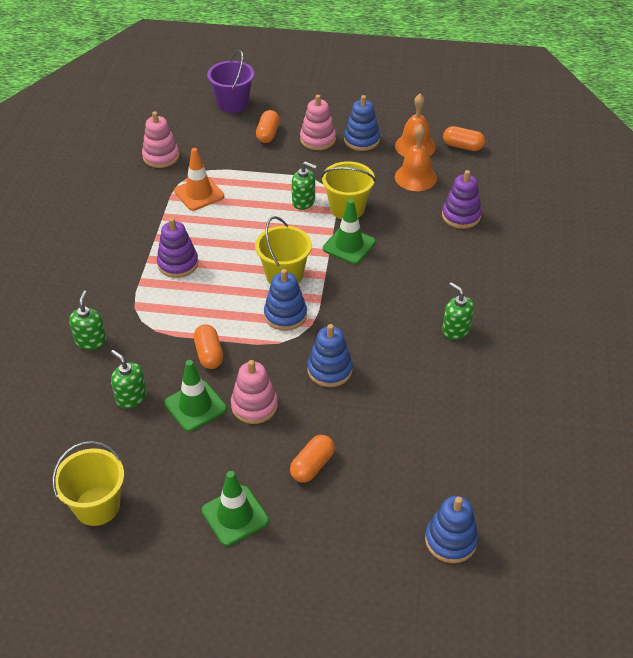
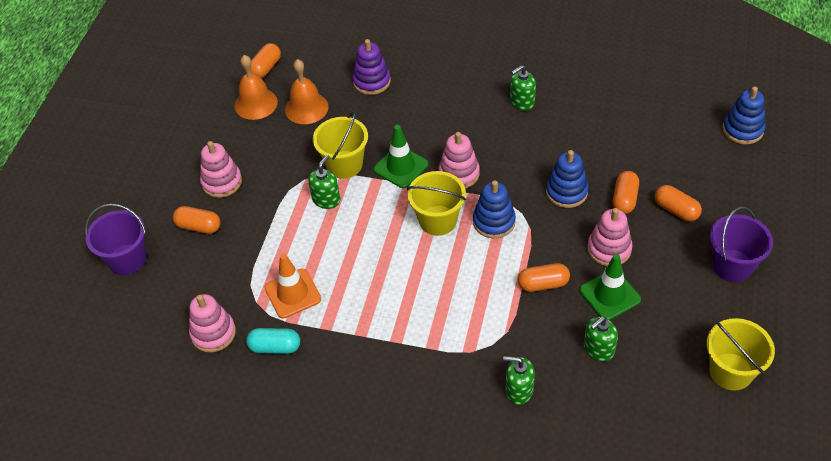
camera: 80 degrees left, 5 degrees up
purple stacking toy [157,218,199,278] -> none
green traffic cone [202,471,269,546] -> purple bucket [710,207,773,282]
blue stacking toy [344,95,380,151] -> none
none -> turquoise capsule [246,328,300,354]
none -> pink stacking toy [438,132,480,188]
none -> orange capsule [613,171,639,214]

